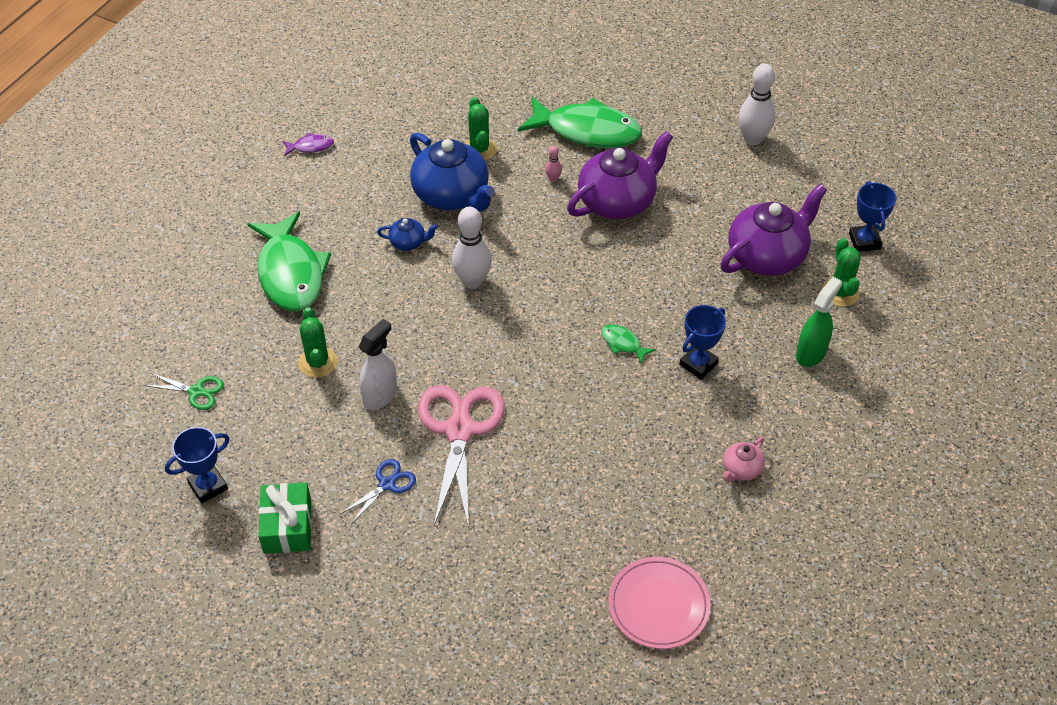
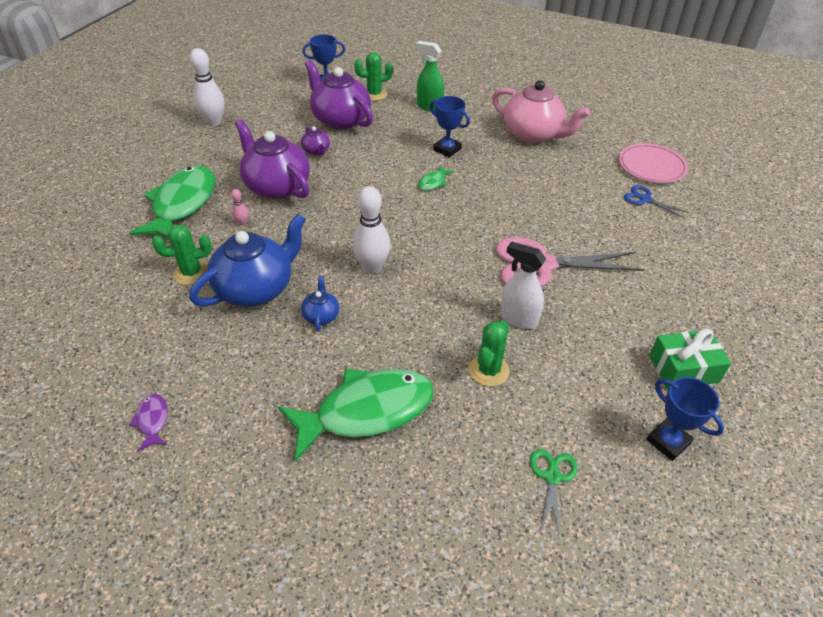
camera: 95 degrees left, 5 degrees down
green cactus [298,307,337,378] -> green cactus turned 45 degrees counterclockwise [469,320,510,386]
blue scissors [340,459,416,523] -> blue scissors moved to [624,185,689,218]
pink teapot [723,437,765,483] -> pink teapot [492,80,590,143], size x2.20
none -> purple teapot [301,126,330,155]

